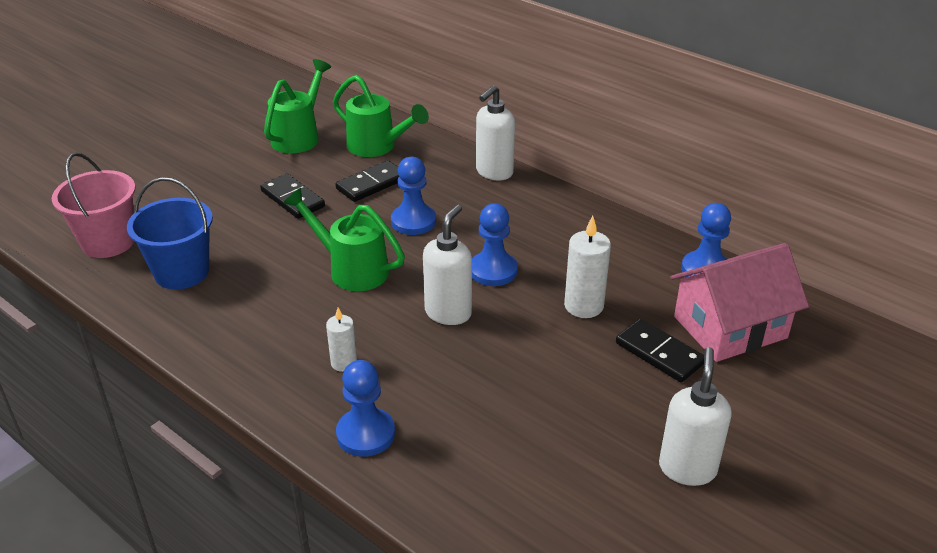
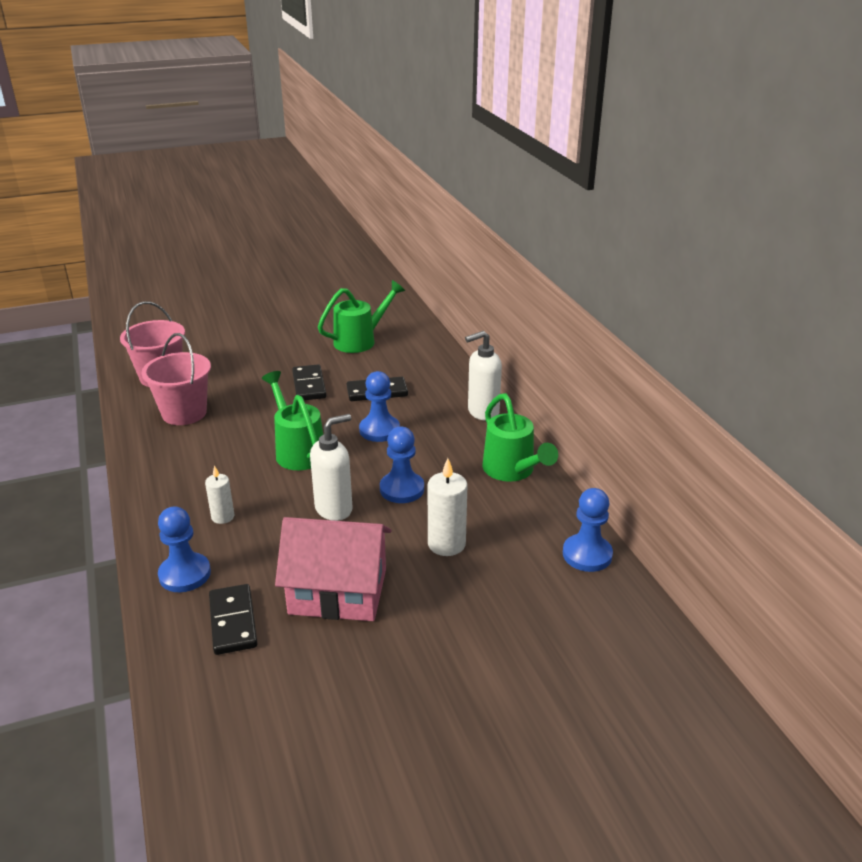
camera: 30 degrees right, 5 degrees down
blue bucket [127,177,213,290] -> pink bucket [142,333,211,425]
green watering can [333,75,429,157] -> green watering can moved to [482,393,558,482]
black domino [616,319,704,382] -> black domino moved to [209,584,258,655]
white soap dispenser [659,347,732,486] -> none
pink house [670,243,809,362] -> pink house moved to [275,517,391,621]

